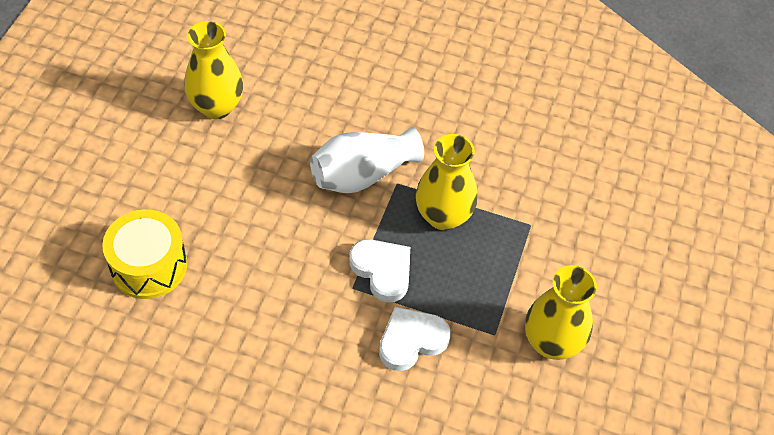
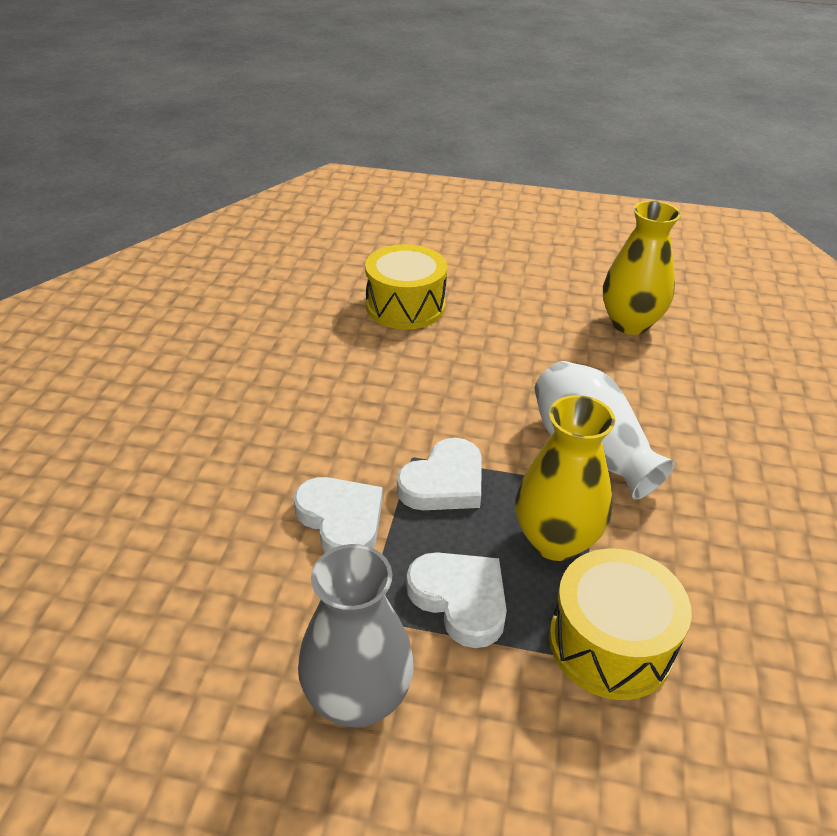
camera: 85 degrees right, 15 degrees down
yellow vase [525,265,597,360] -> grey vase [298,544,414,728]
none -> white heart [406,552,507,648]
none -> yellow drum [549,548,692,700]

